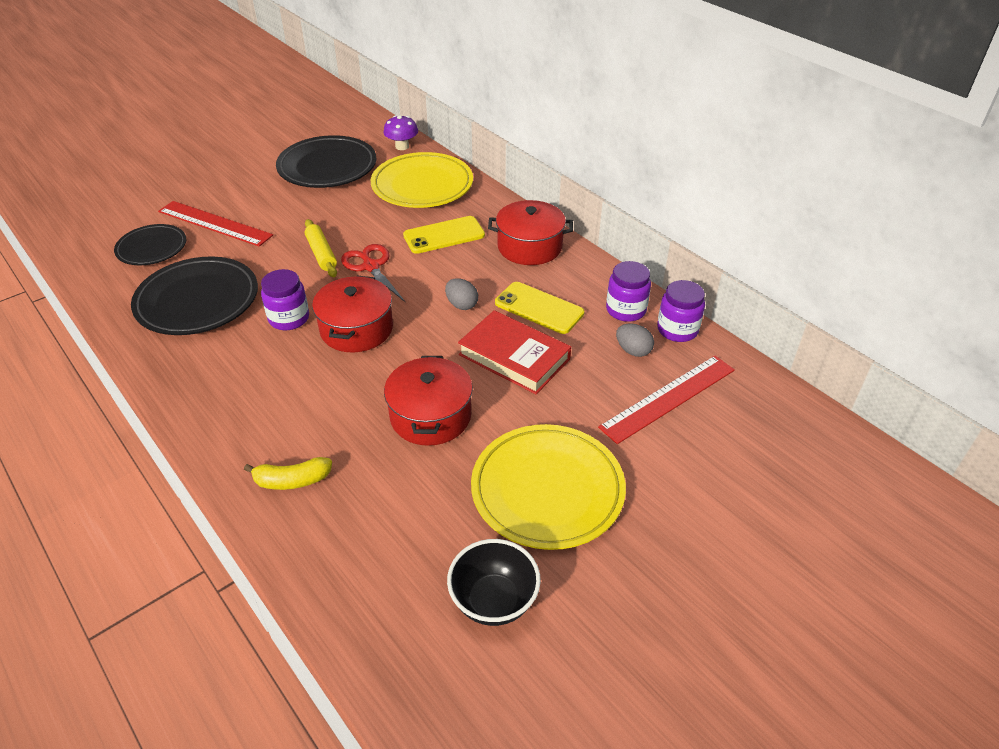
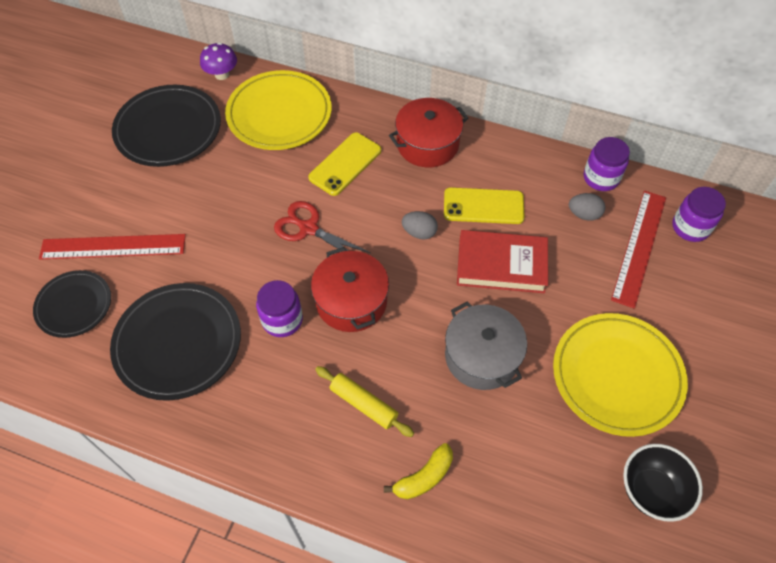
camera: 30 degrees left, 15 degrees up
yellow rolling pin [305,219,337,277] -> yellow rolling pin moved to [315,366,414,437]
red pot [384,356,473,446] -> grey pot [445,301,527,390]
purple jar [606,261,651,322] -> purple jar moved to [672,187,726,242]

